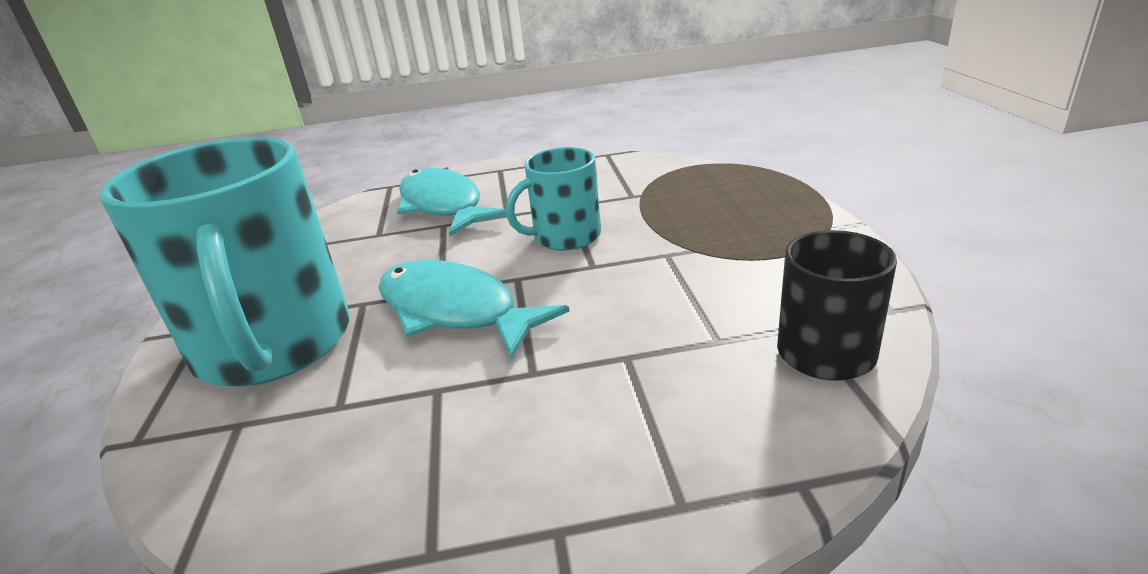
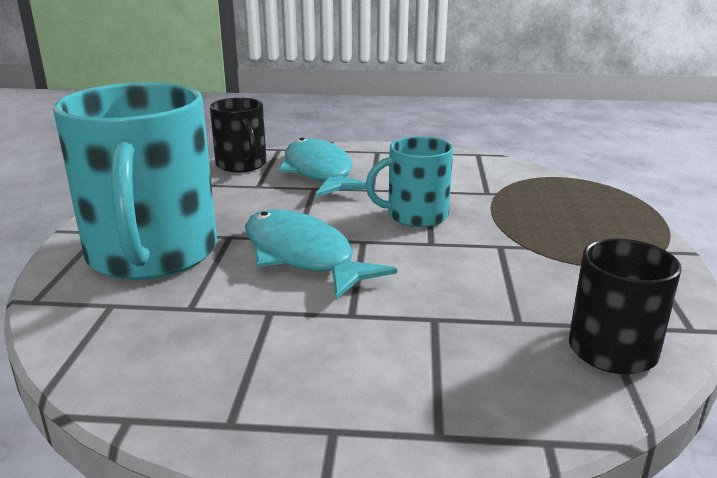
camera: 10 degrees right, 5 degrees down
none -> black mug [210,98,267,172]

